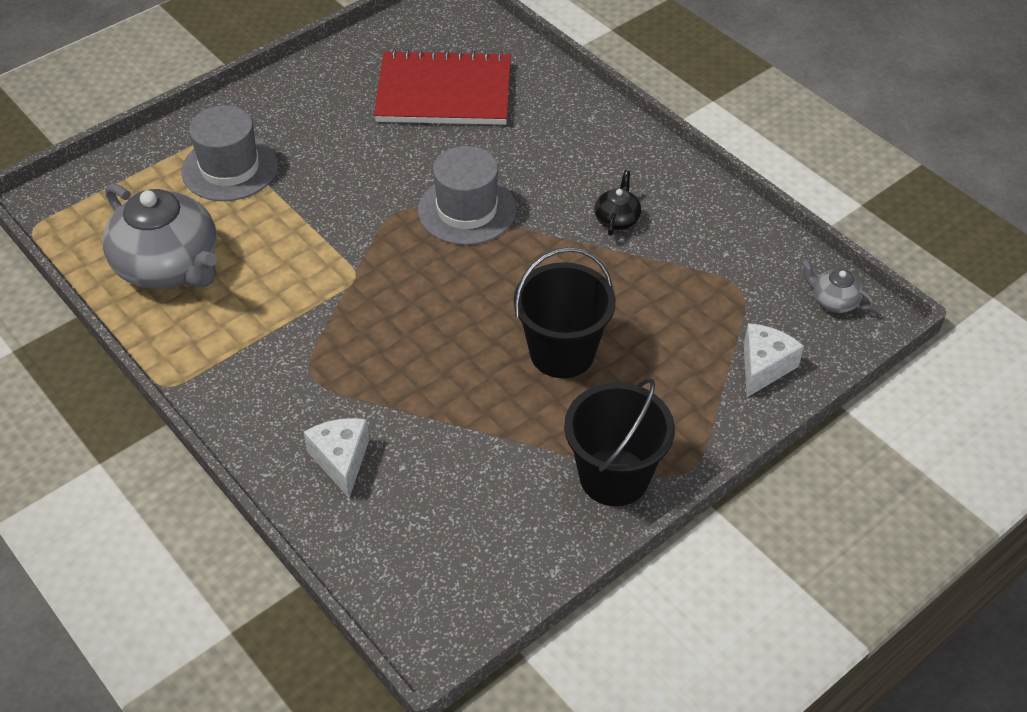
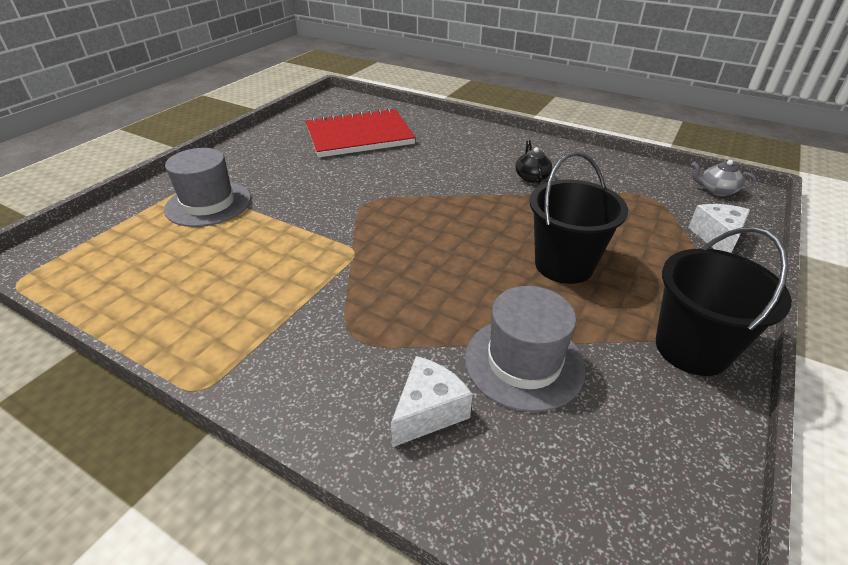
camera: 20 degrees left, 10 degrees down
grey teapot [102,183,217,289] -> none
white cheese [304,418,369,498] -> white cheese turned 75 degrees clockwise [391,356,473,447]
grey hat [418,146,516,245] -> grey hat moved to [465,286,586,412]

